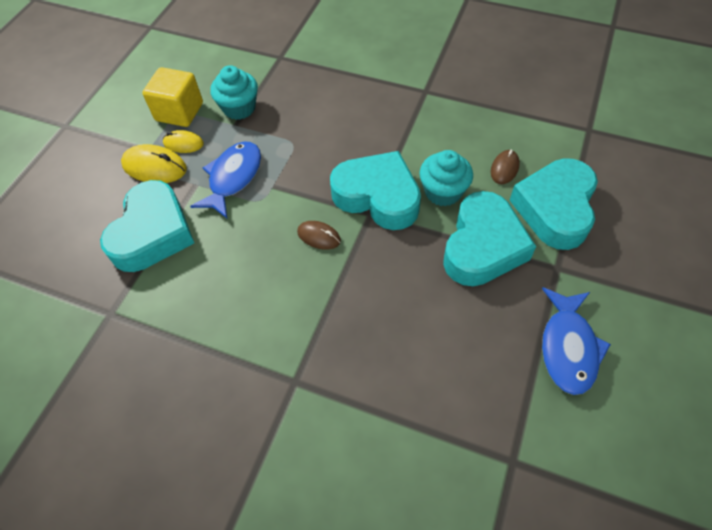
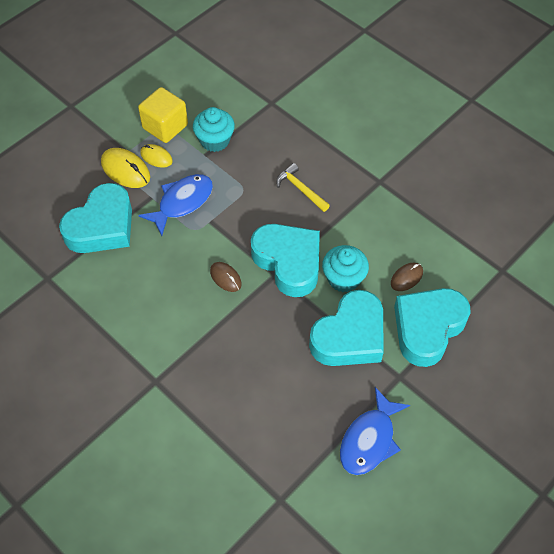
camera: 20 degrees right, 0 degrees up
none -> yellow hammer [276,163,330,212]

